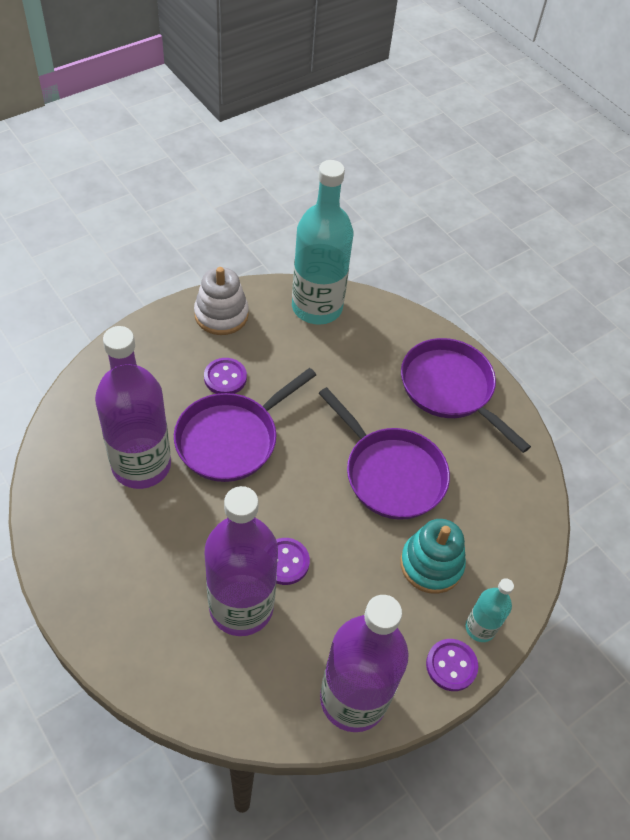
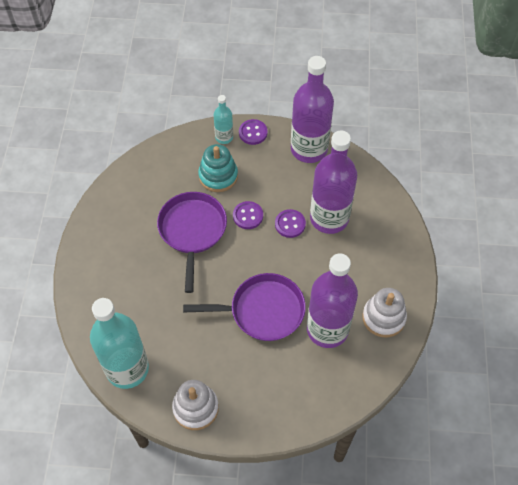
camera: 135 degrees left, 5 degrees up
purple button [204,358,247,394] -> purple button moved to [233,201,263,229]
purple pan [401,338,531,453] -> none
none -> white stacking toy [362,288,407,337]

